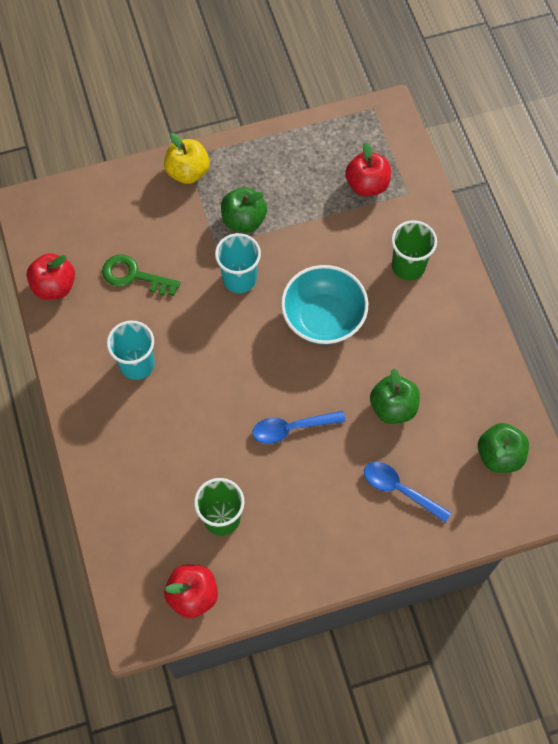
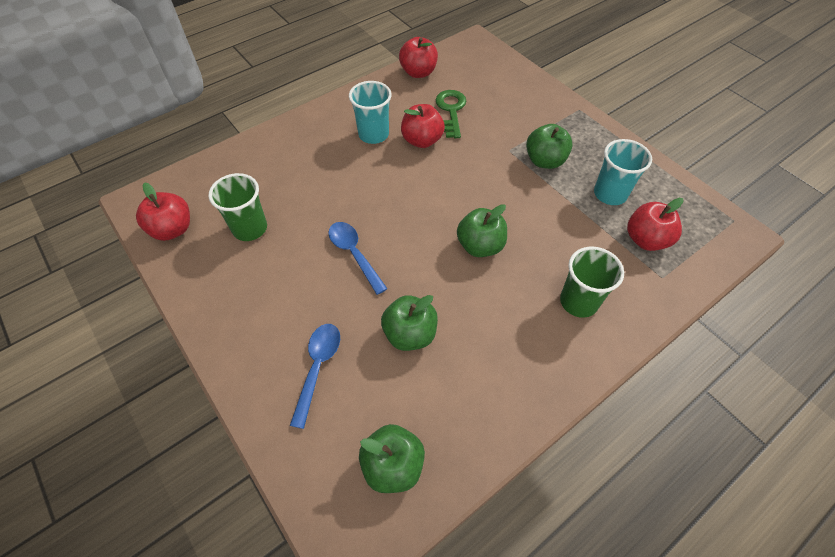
camera: 70 degrees right, 10 degrees down
yellow apple [164,133,210,184] -> none
turquoise cup [215,233,261,293] -> turquoise cup moved to [594,139,652,205]
turquoise bowl [281,265,368,345] -> green apple [457,204,507,257]
none -> red apple [401,104,445,148]

